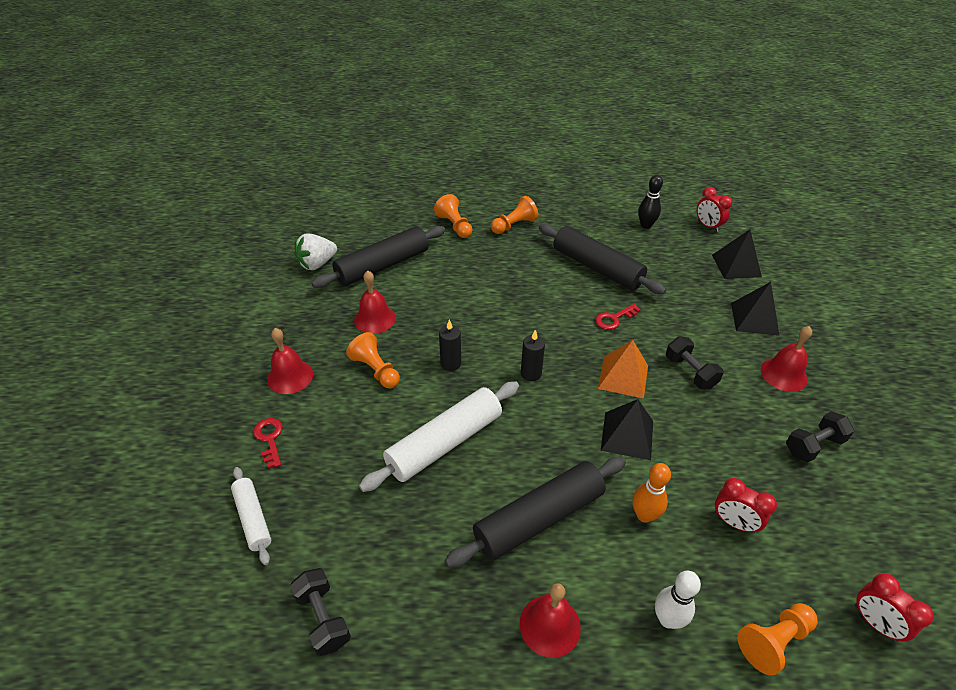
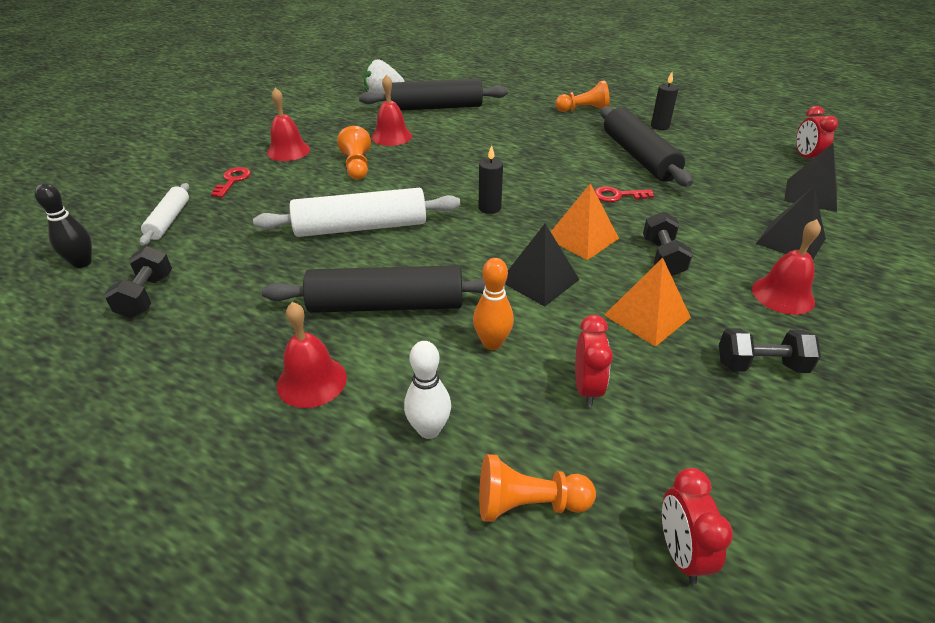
camera: 30 degrees right, 5 degrees down
orange pawn [434,194,472,238] -> none
black candle [439,320,461,371] -> black candle moved to [651,72,678,130]
black bowling pin [638,175,663,229] -> black bowling pin moved to [34,183,92,268]
red clock [715,478,777,533] -> red clock turned 150 degrees counterclockwise [575,315,613,407]
none -> orange pyramid [604,258,691,347]

